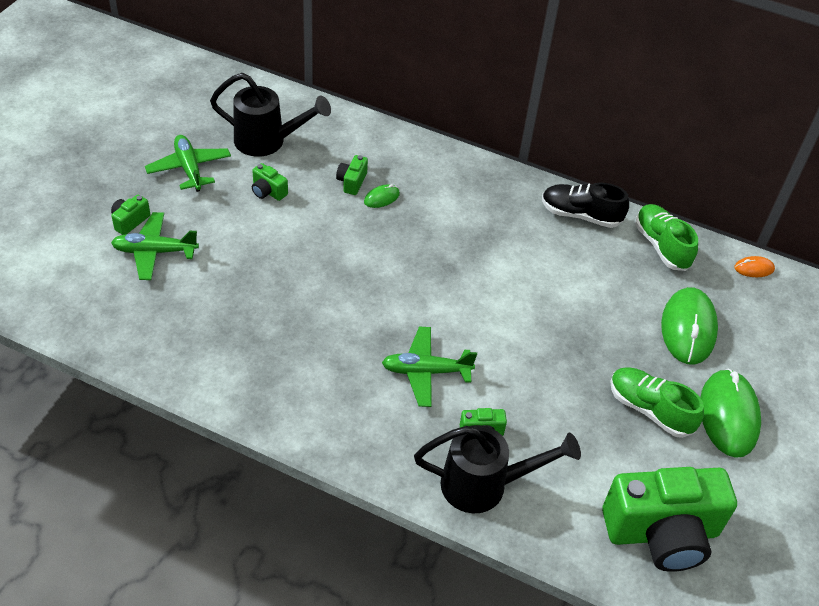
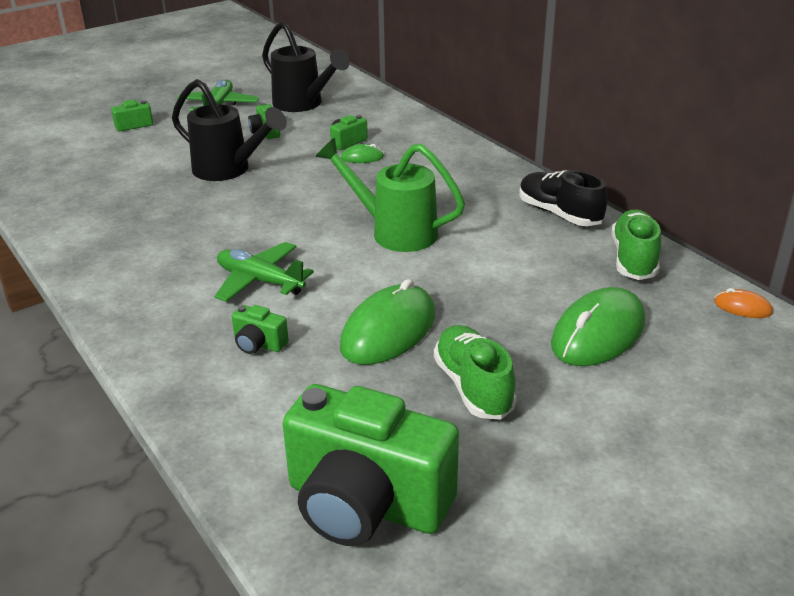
camera: 35 degrees right, 15 degrees down
green plane [111,212,199,280] -> none
black watering can [414,425,581,513] -> black watering can moved to [172,79,287,181]
green mouse [700,369,761,458] -> green mouse moved to [340,279,436,365]
none -> green watering can [315,138,465,252]

